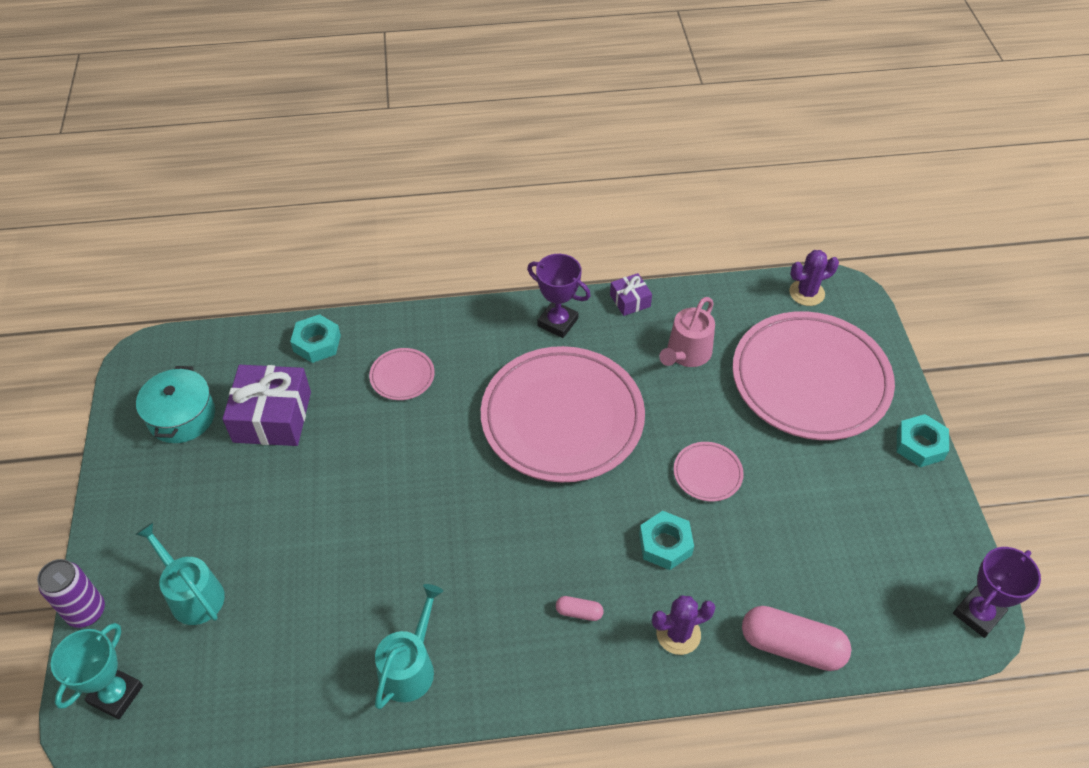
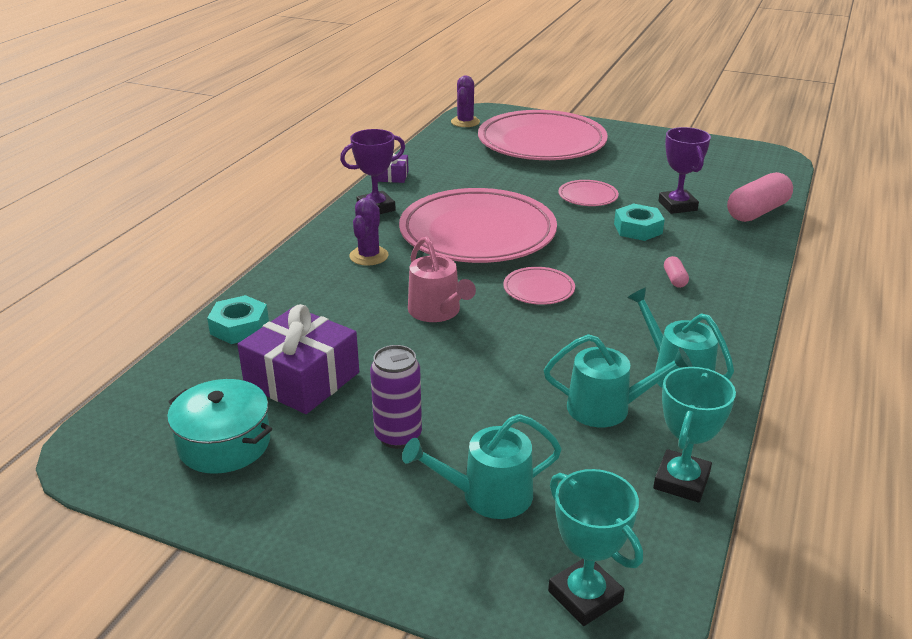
camera: 60 degrees left, 20 degrees down
purple can [37,559,105,628] -> purple can moved to [370,345,422,449]
pink plate [369,348,435,400] -> pink plate moved to [503,267,575,305]
pink capsule [556,596,603,621] -> pink capsule turned 45 degrees counterclockwise [664,256,689,288]
purple cactus [652,595,715,655] -> purple cactus moved to [349,198,389,266]
pink watering can [659,297,715,367] -> pink watering can moved to [408,236,476,322]
turquoise nut [897,414,949,467] -> none
purple trophy [953,547,1041,638] -> purple trophy moved to [658,127,711,214]
none -> turquoise watering can [544,334,692,427]
none -> turquoise trophy [653,367,736,503]

